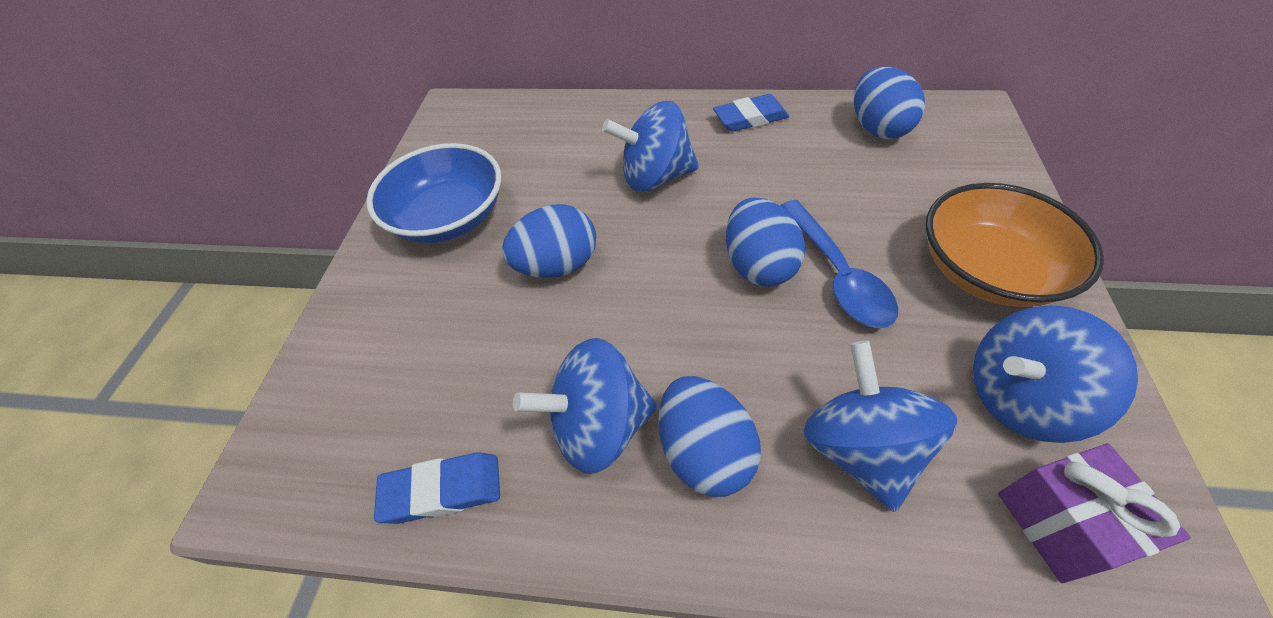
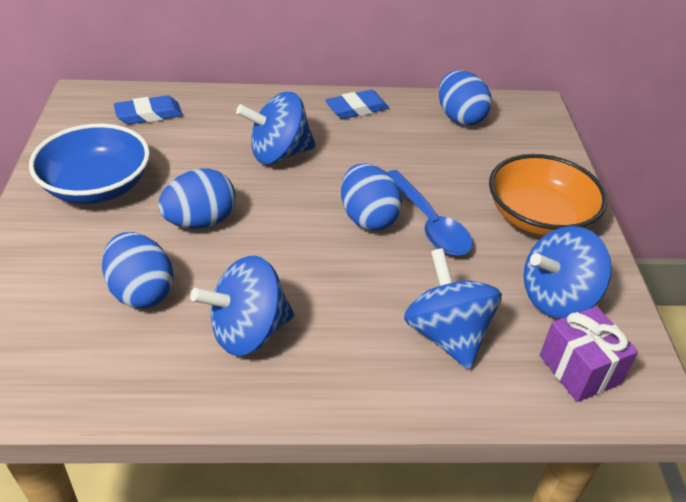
camera: 15 degrees left, 10 degrees down
blue eraser [374,452,500,524] -> blue eraser moved to [114,95,183,124]
blue egg [659,376,761,497] -> blue egg moved to [102,232,174,308]

